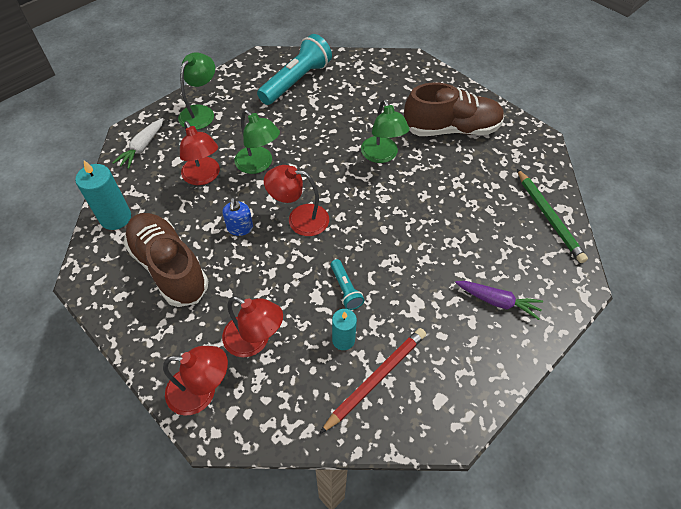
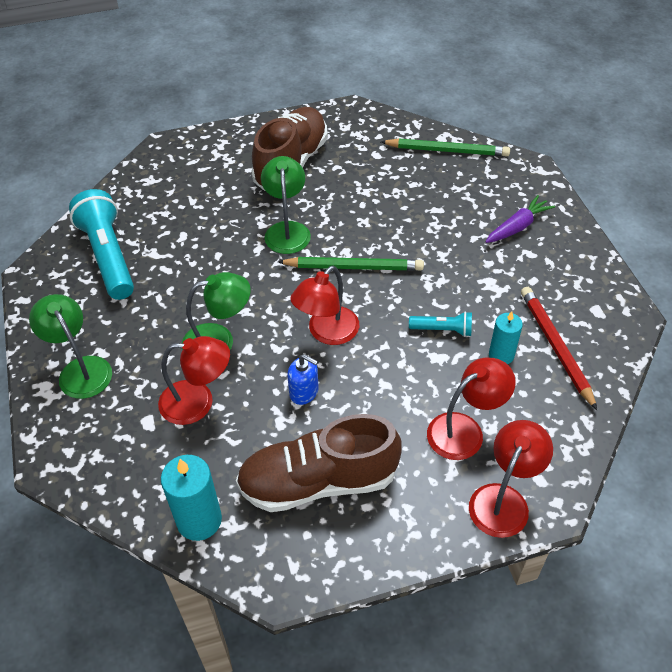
camera: 60 degrees left, 5 degrees down
white carrot [112,118,164,169] -> none
green lamp [361,100,410,163] -> green lamp turned 105 degrees counterclockwise [261,156,311,254]
none -> green pencil [278,257,424,271]

